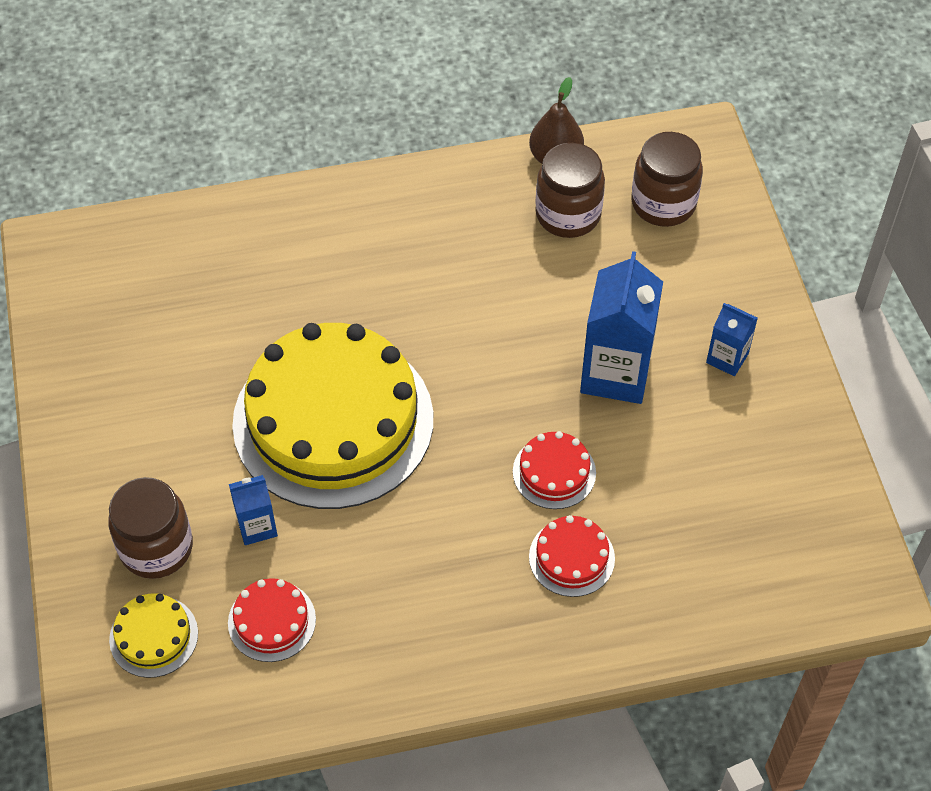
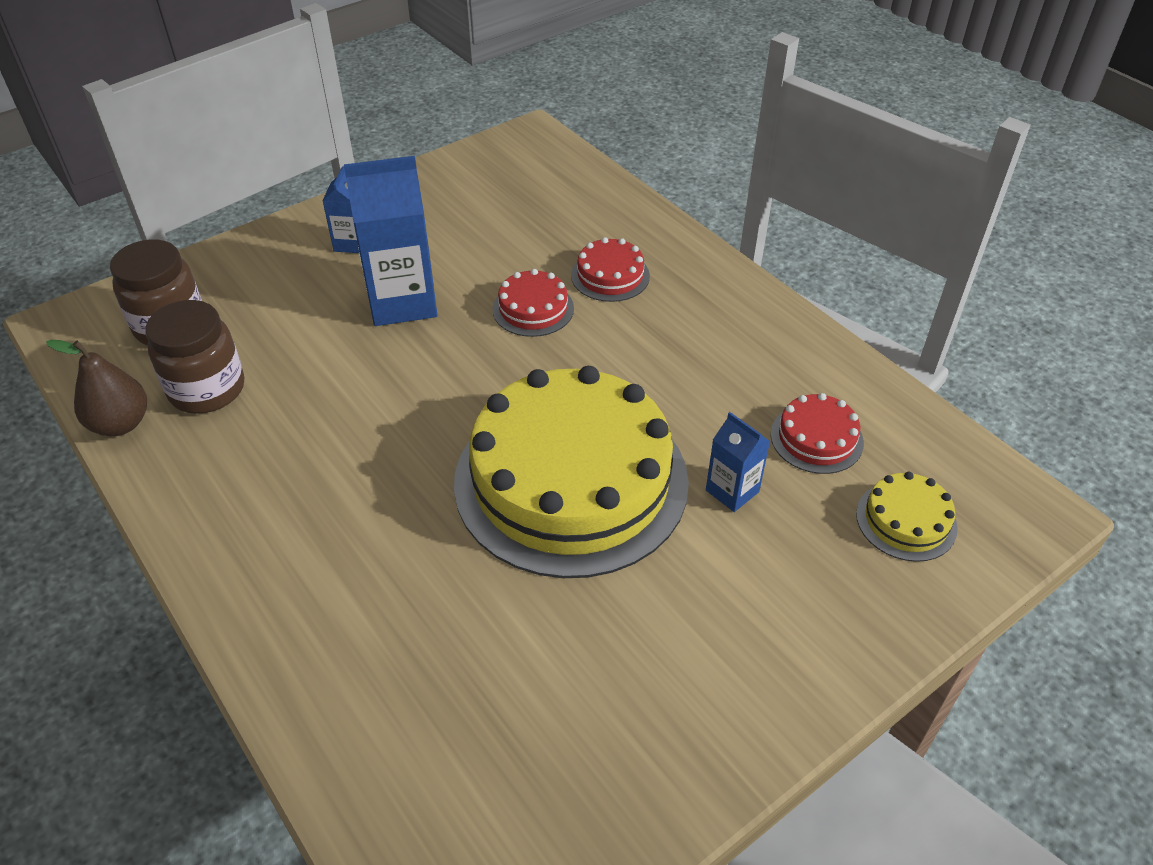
camera: 115 degrees left, 10 degrees down
brown jar [108,477,193,579] -> none

